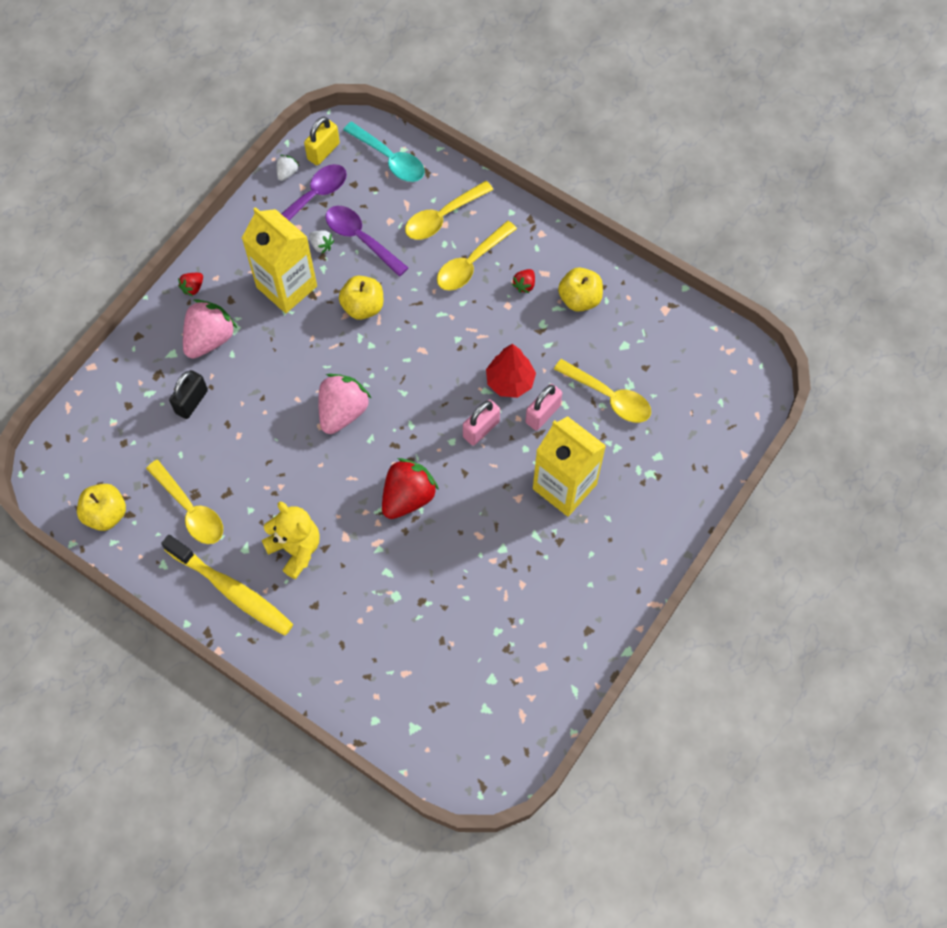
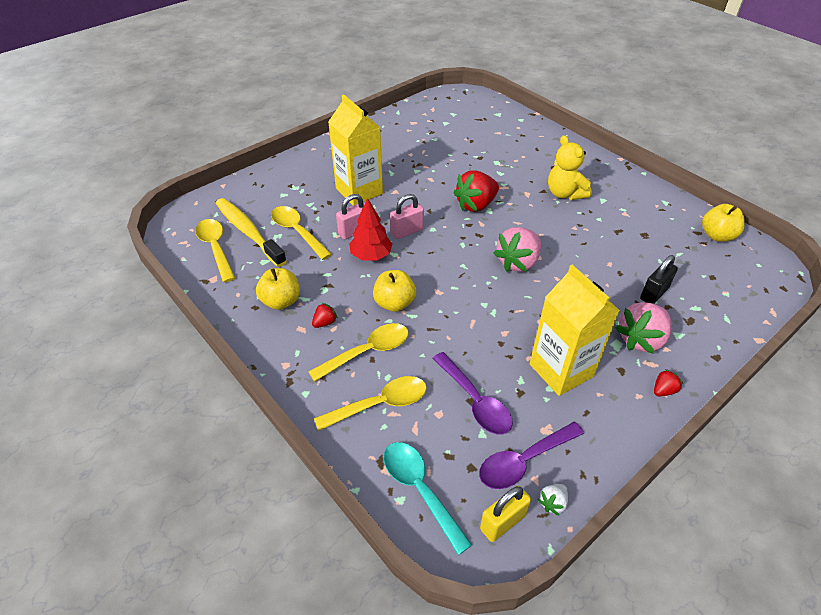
camera: 165 degrees left, 20 degrees down
yellow spoon [146,460,223,544] -> yellow spoon moved to [195,219,235,283]
yellow toothbrush [161,535,293,636] -> yellow toothbrush moved to [216,198,287,267]
white strawberry [309,231,334,254] -> none
yellow apple [339,276,383,320] -> yellow apple moved to [373,270,416,312]

